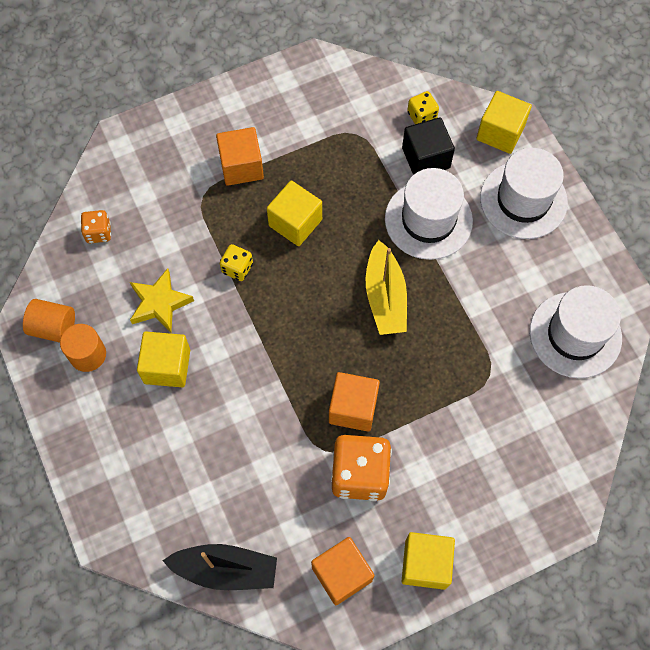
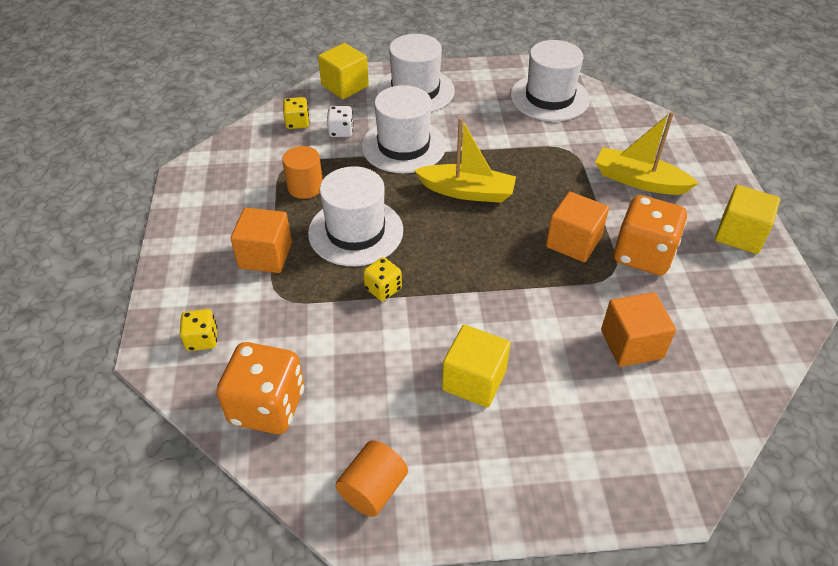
camera: 70 degrees left, 20 degrees down
orange cylinder [60,324,106,372] -> orange cylinder moved to [282,146,323,199]
orange dice [81,210,111,243] -> orange dice [216,342,304,434], size x1.95
yellow star [130,268,194,332] -> none
black boat [162,544,277,590] -> none
yellow cube [267,181,322,246] -> white hat [308,166,403,266]
orange cube [311,537,374,605] -> orange cube moved to [601,292,676,367]
black cube [402,117,455,175] -> white dice [327,106,354,137]
none -> yellow dice [180,309,218,351]
none -> yellow boat [595,111,699,195]

